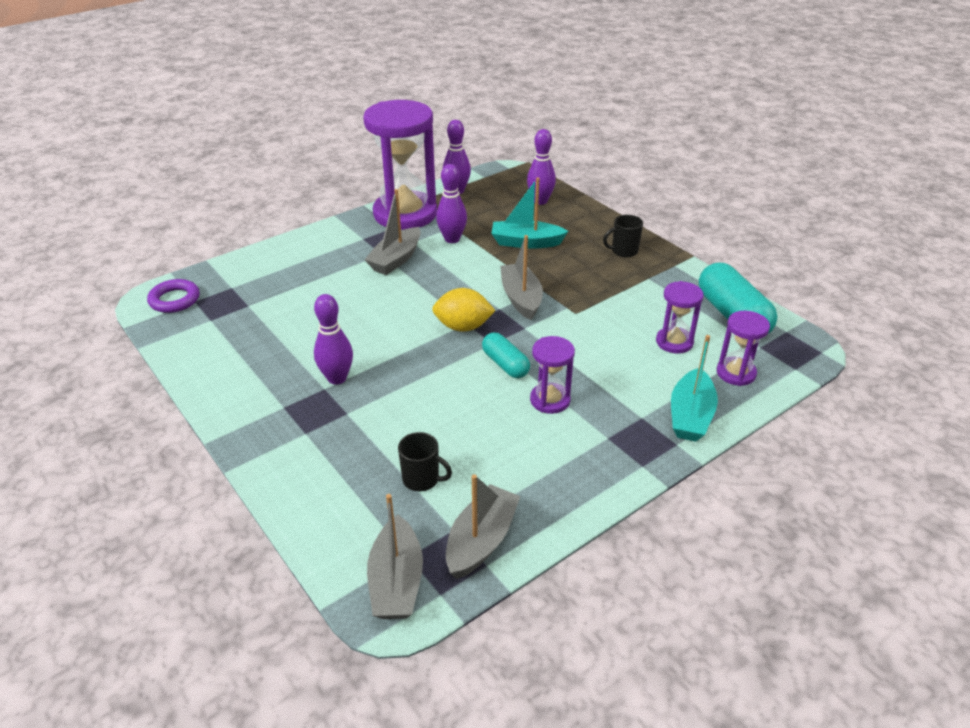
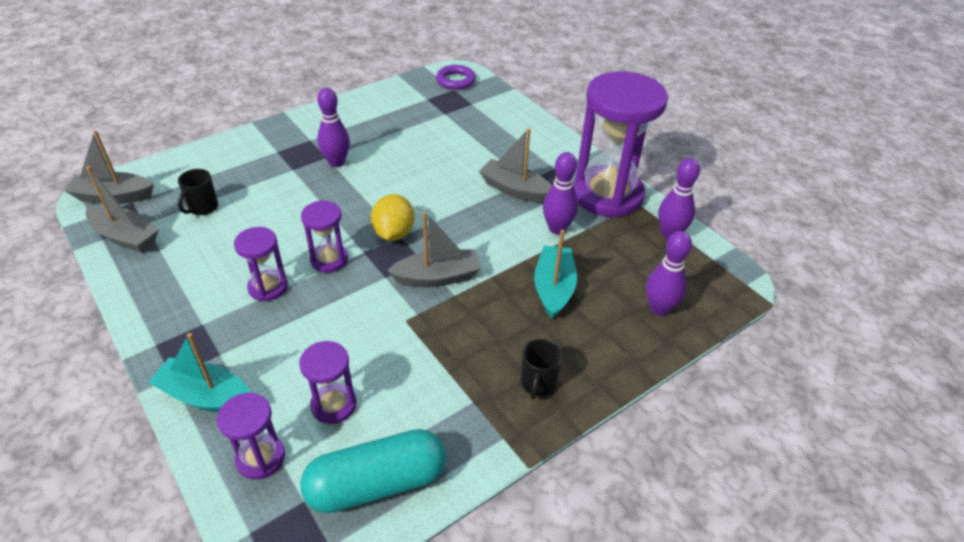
camera: 90 degrees right, 5 degrees up
turquoise capsule [482,332,530,378] -> purple hourglass [301,200,348,273]
black mug [603,215,643,257] -> black mug turned 150 degrees counterclockwise [521,339,562,399]

